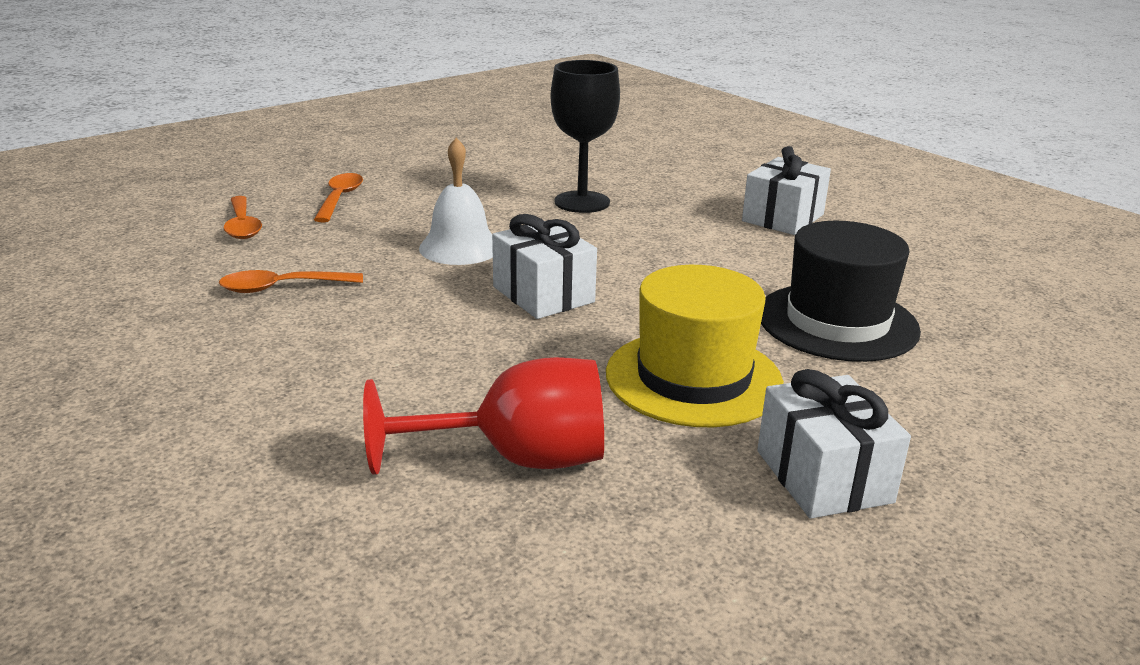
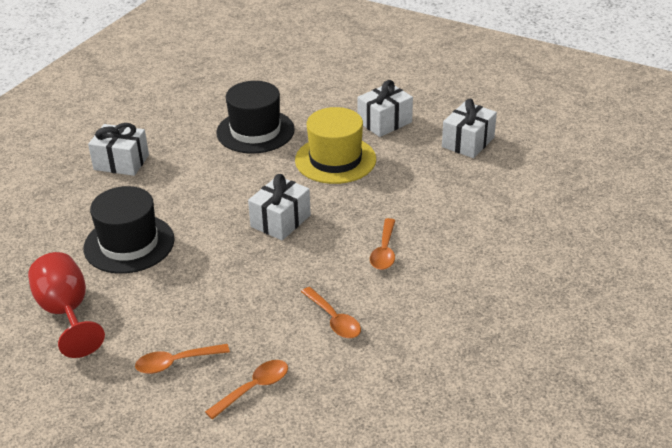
camera: 110 degrees left, 10 degrees up
red goblet [363,357,604,475] -> red goblet moved to [28,252,105,358]
white bell [419,138,493,265] -> none
black goblet [551,60,620,213] -> black hat [83,186,175,274]
none -> orange spoon [370,218,395,270]
none -> white gift [442,99,497,158]

